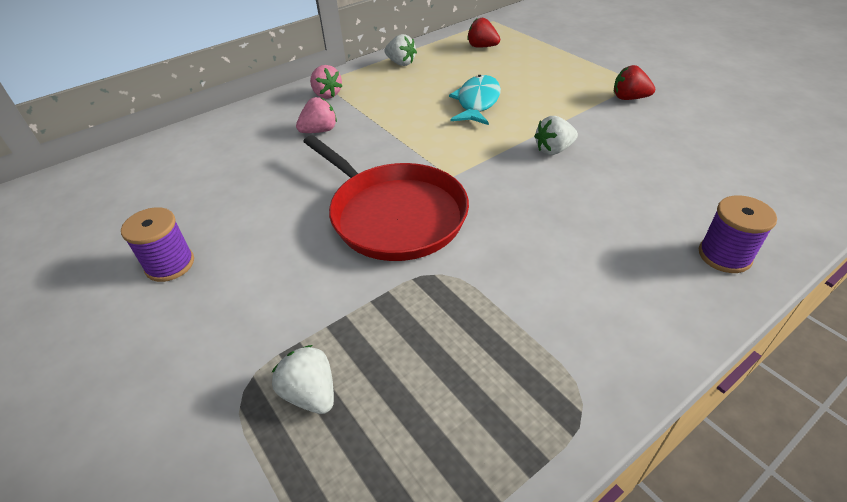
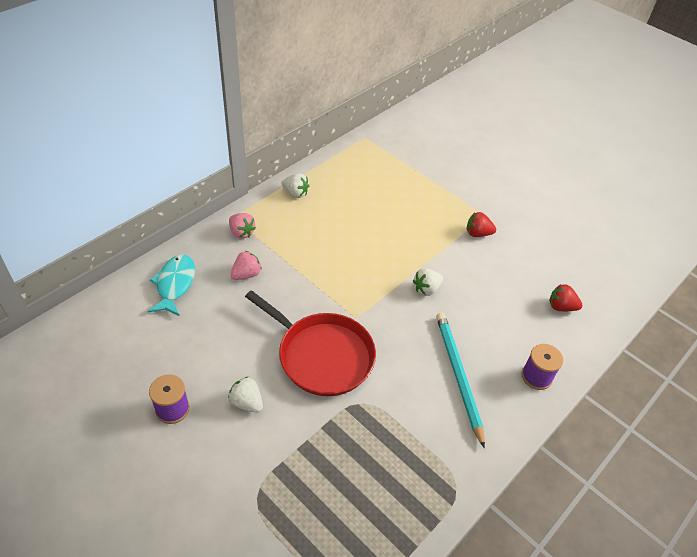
camera: 15 degrees left, 5 degrees up
white strawberry [272,345,334,414] -> white strawberry moved to [228,377,263,412]
turquoise fish [449,75,501,125] -> turquoise fish moved to [148,254,195,316]
red strawberry [467,18,500,48] -> red strawberry moved to [549,284,582,311]
none -> turquoise pencil [436,313,485,449]

